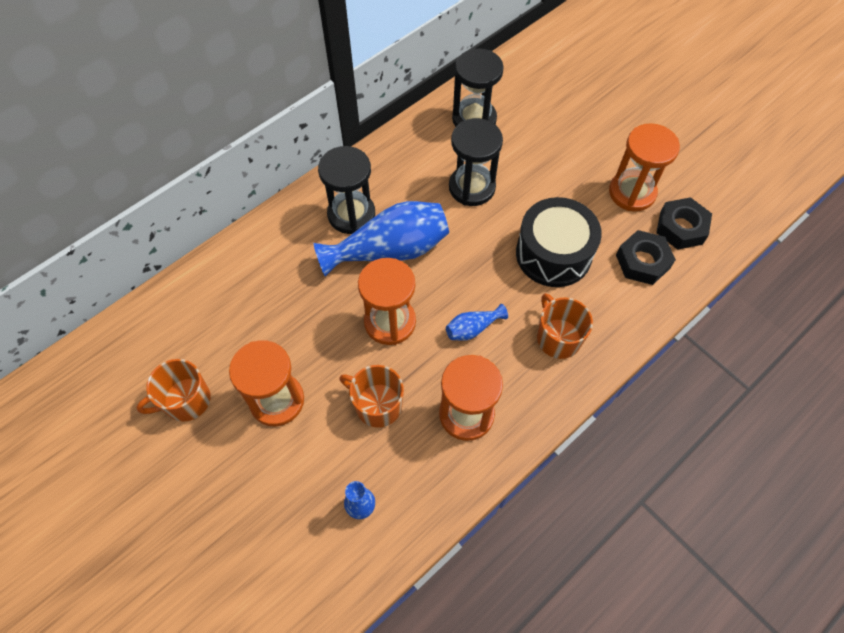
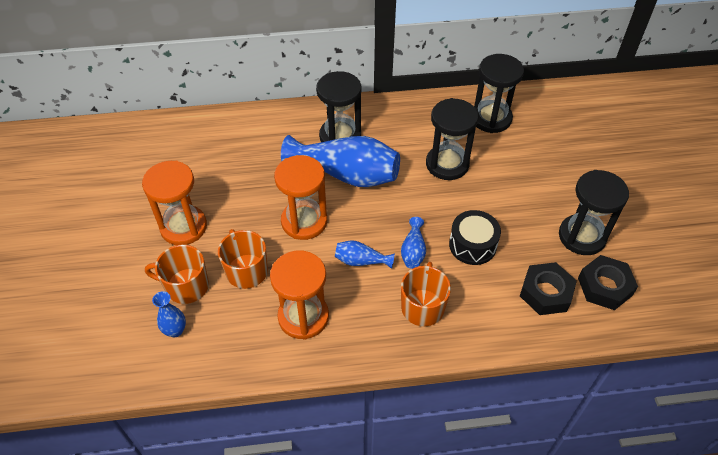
camera: 35 degrees right, 10 degrees down
orange mug [136,359,211,422] -> orange mug moved to [145,245,209,304]
black drum [516,197,602,287] -> black drum [449,210,501,265], size x0.65
orange hourglass [609,123,680,212] -> black hourglass [559,170,629,255]
none -> blue vase [401,217,426,269]

